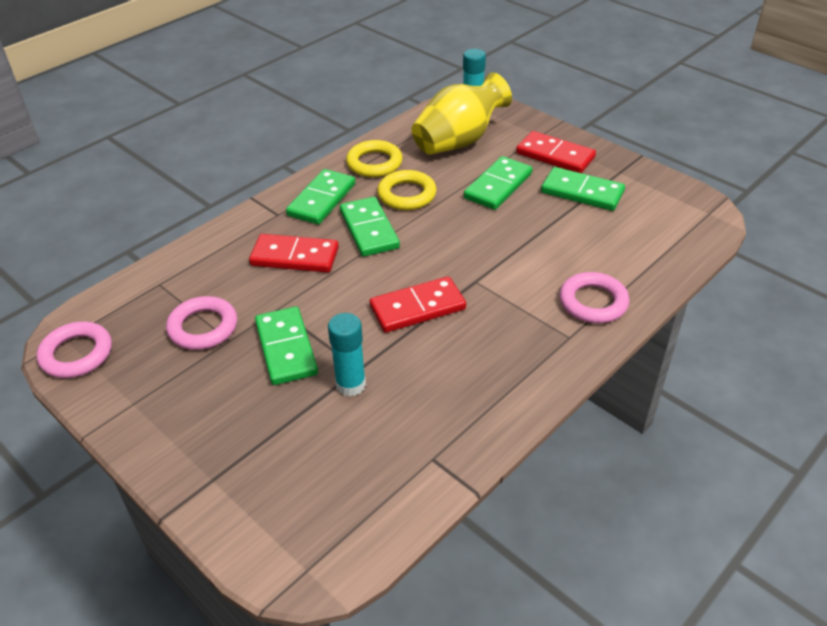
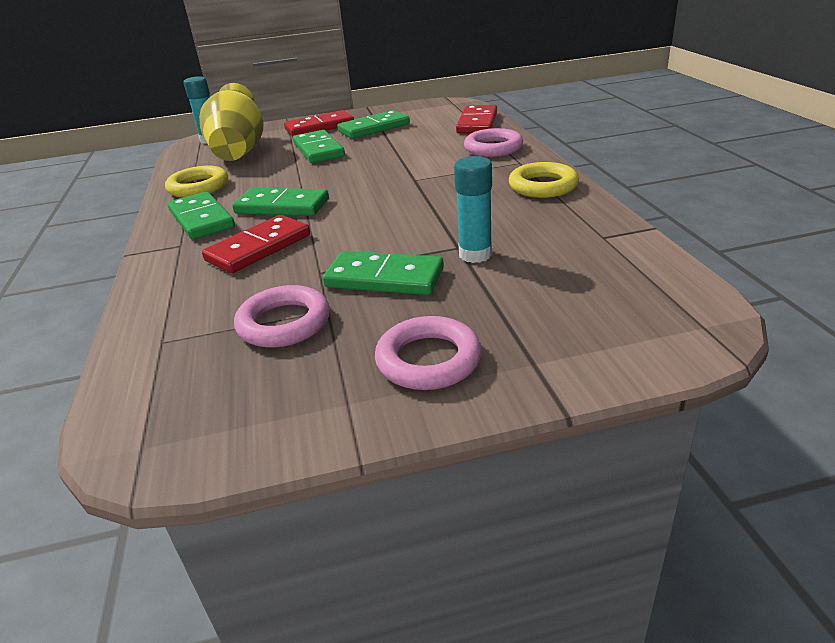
camera: 55 degrees left, 10 degrees down
pink ring [36,322,112,378] -> pink ring moved to [375,316,482,390]
red domino [370,276,466,333] -> red domino moved to [456,105,497,134]
yellow ring [377,170,437,210] -> yellow ring moved to [509,162,579,198]

